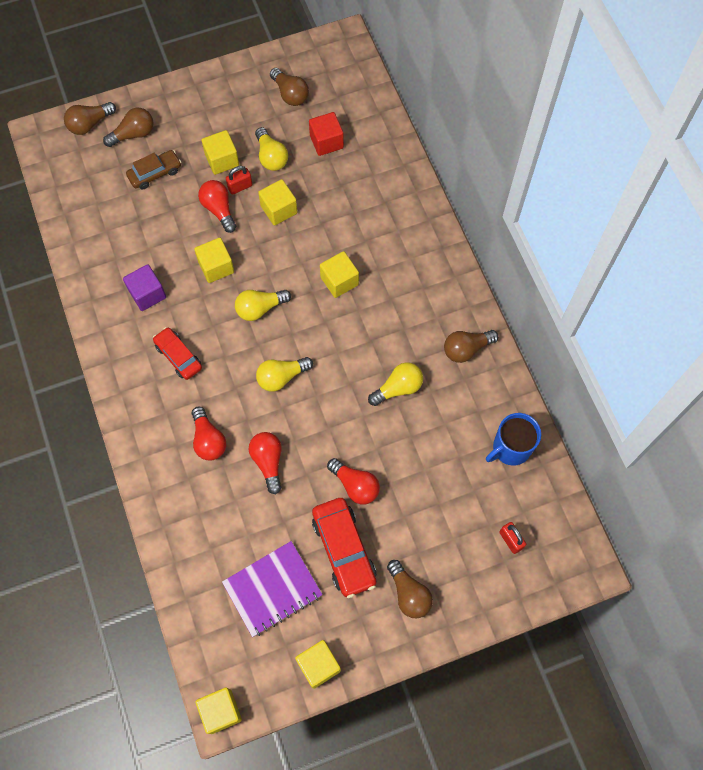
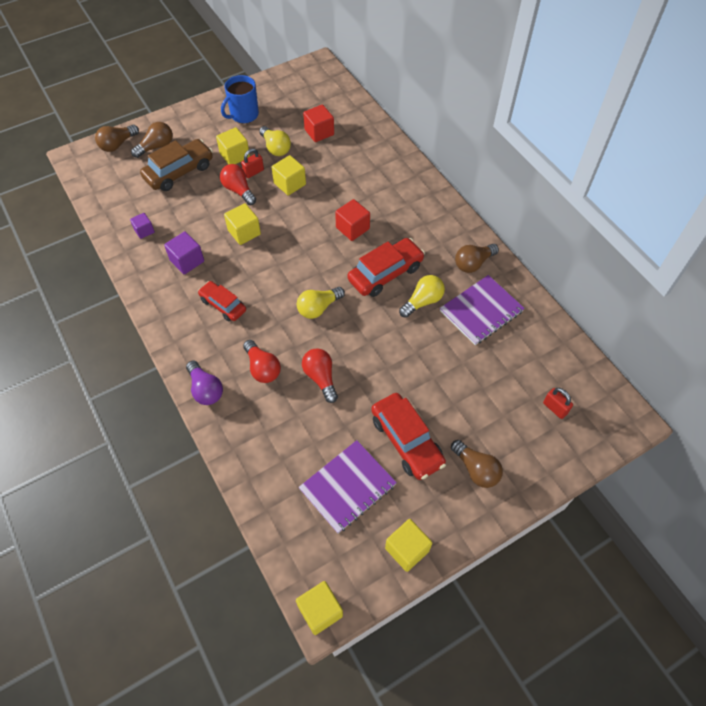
camera: 10 degrees left, 10 degrees down
brown car [126,150,181,189] -> brown car [140,139,213,191], size x1.56
yellow light bulb [235,290,291,321] -> none
brown light bulb [270,68,309,106] -> none
yellow cube [320,251,359,298] -> red cube [335,199,370,241]
red light bulb [327,458,380,505] -> none
blue mug [486,413,541,466] -> blue mug moved to [221,75,259,123]
none -> purple cube [130,213,155,239]
none -> purple light bulb [186,361,223,405]
none -> red car [348,238,425,297]
none -> purple notebook [440,275,525,345]

